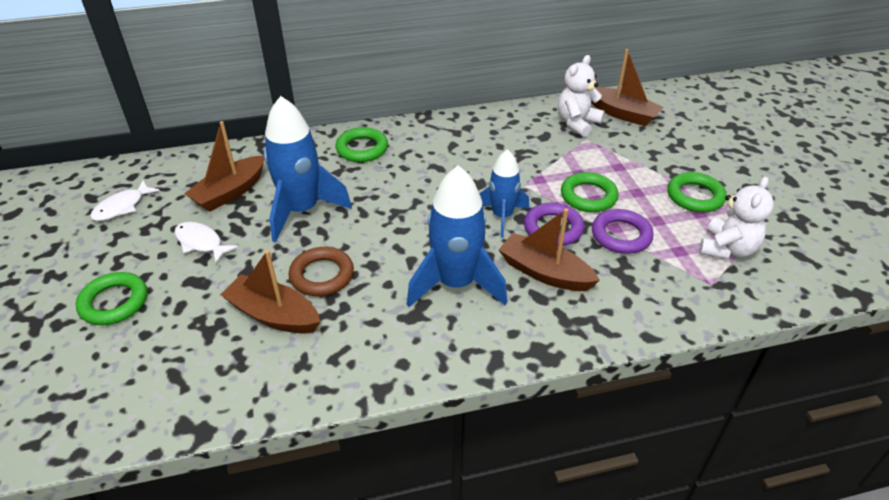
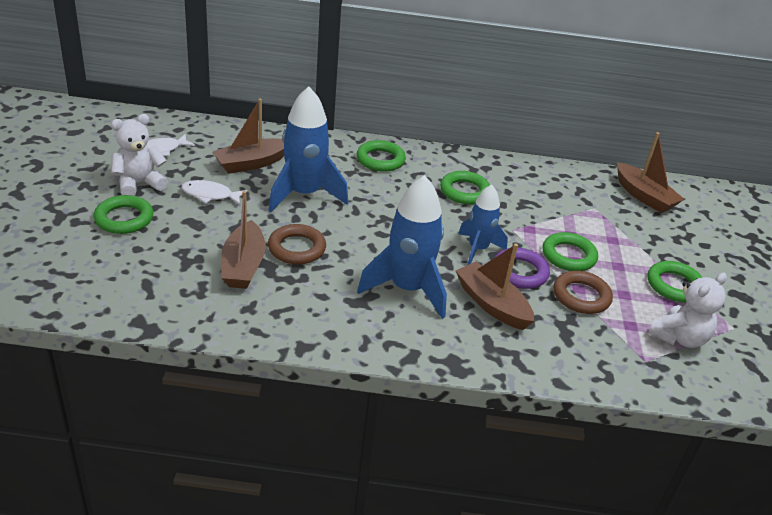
camera: 15 degrees right, 5 degrees down
white fish [174,222,238,263] -> white fish turned 45 degrees counterclockwise [181,180,248,205]
brown boat [220,250,320,334] -> brown boat turned 135 degrees counterclockwise [221,191,265,289]
white teddy bear [558,55,604,137] -> white teddy bear moved to [111,114,168,196]
purple ring [592,209,654,254] -> brown ring [553,271,613,314]
none -> green ring [440,171,490,204]

